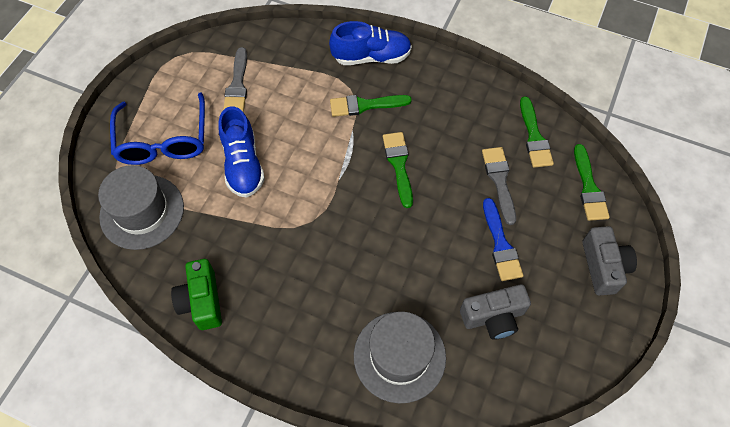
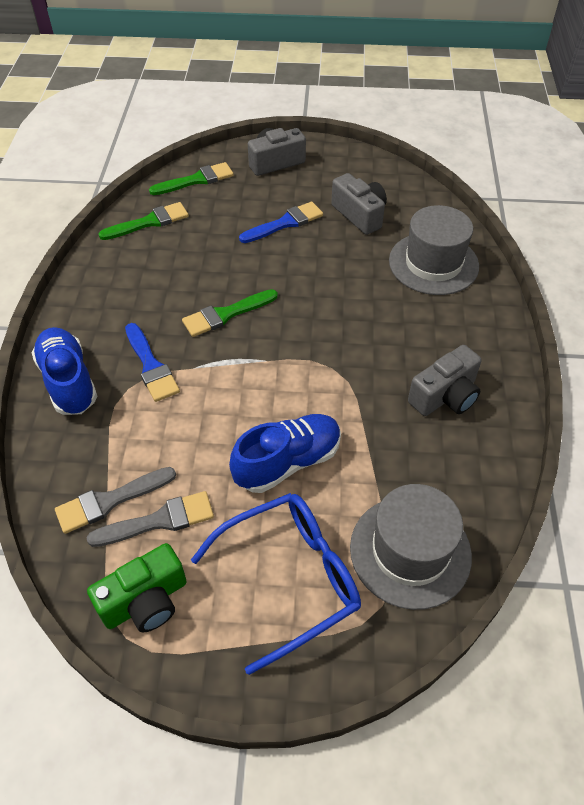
camera: 110 degrees left, 10 degrees down
green camera [171,259,222,330] -> green camera moved to [87,543,187,632]
green brush [330,95,412,117] -> blue brush [125,323,180,402]
grey brush [482,147,516,225] -> grey brush moved to [55,467,176,534]
none -> grey camera [408,345,482,416]

